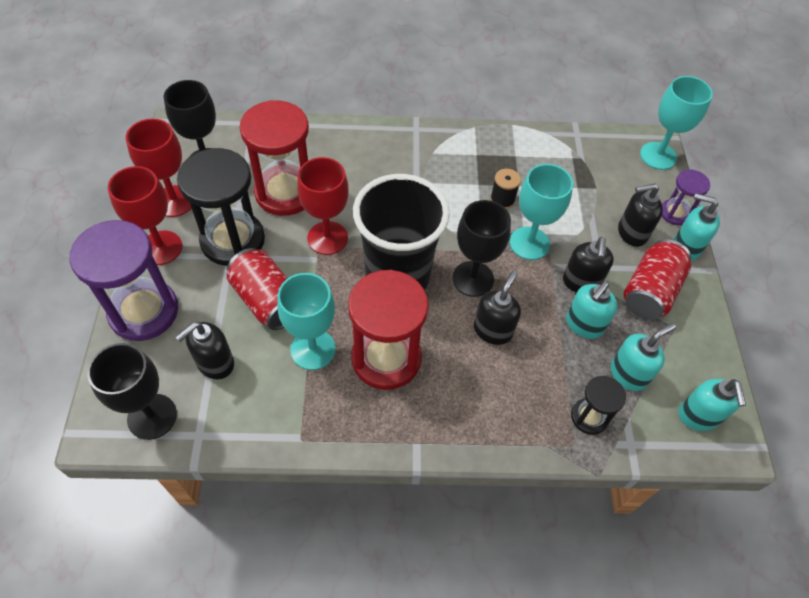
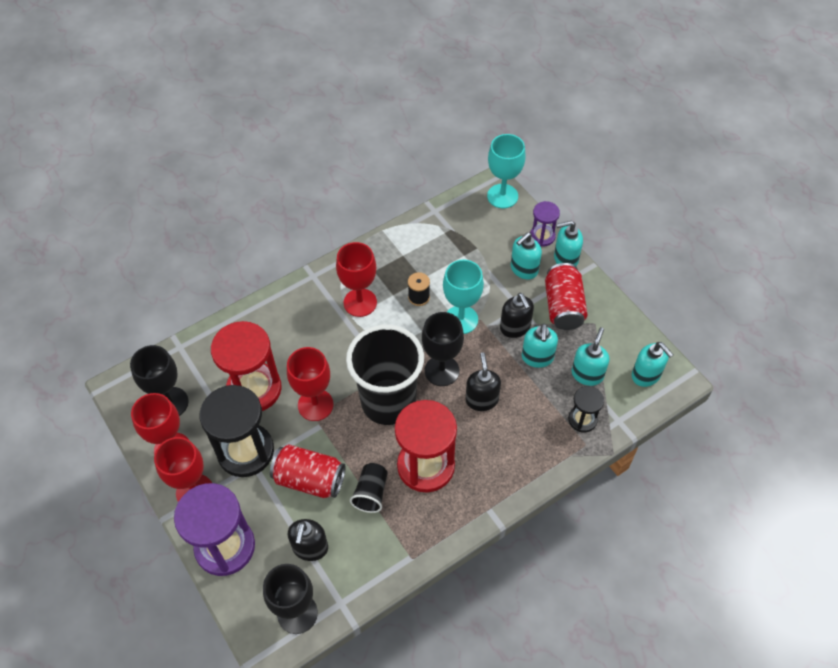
camera: 30 degrees left, 0 degrees up
turquoise goblet [277,273,336,370] -> black cup [350,463,388,513]
black soap dispenser [618,183,663,247] -> turquoise soap dispenser [511,232,542,280]
none -> red goblet [336,242,377,317]

